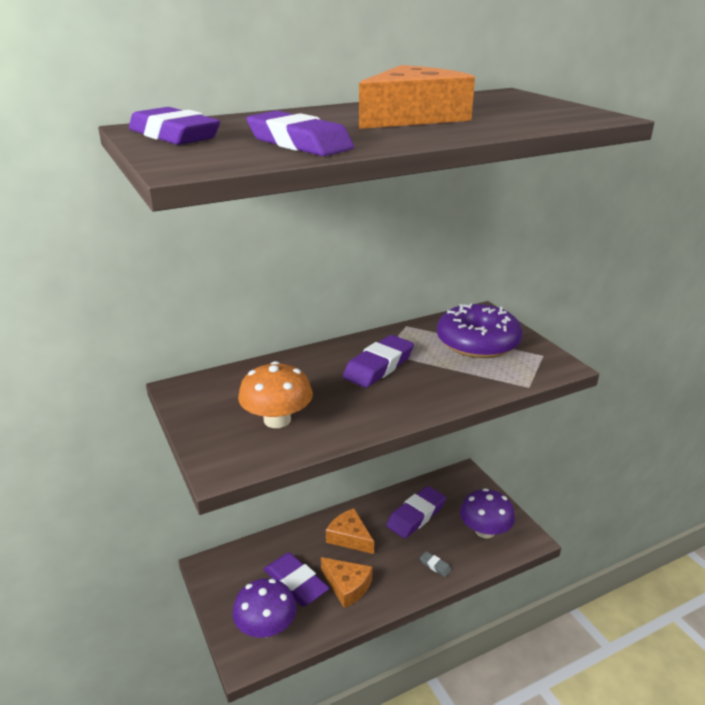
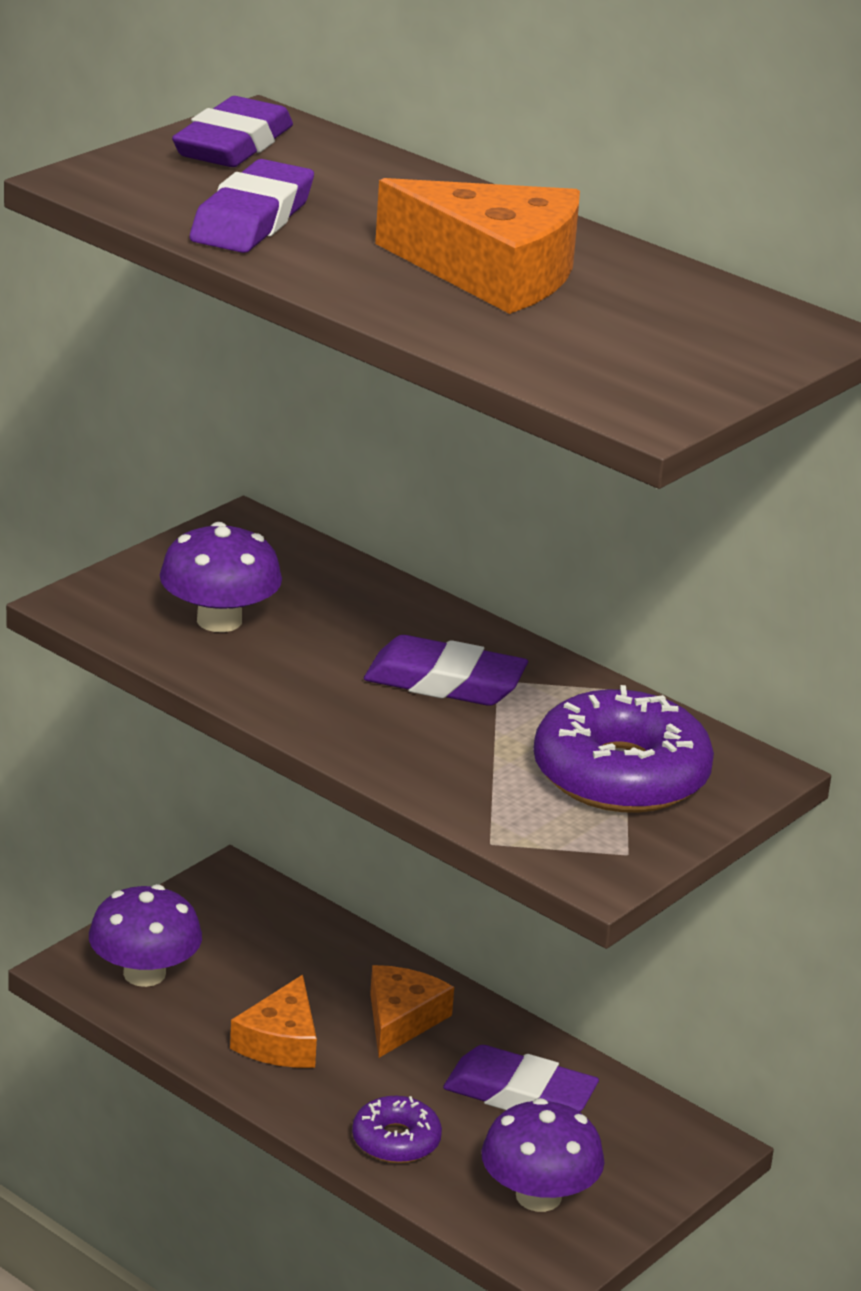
camera: 65 degrees right, 0 degrees up
orange mushroom [238,361,313,428] -> purple mushroom [160,522,282,632]
purple eraser [263,552,329,606] -> none
grey eraser [420,551,452,577] -> purple donut [352,1096,442,1163]

